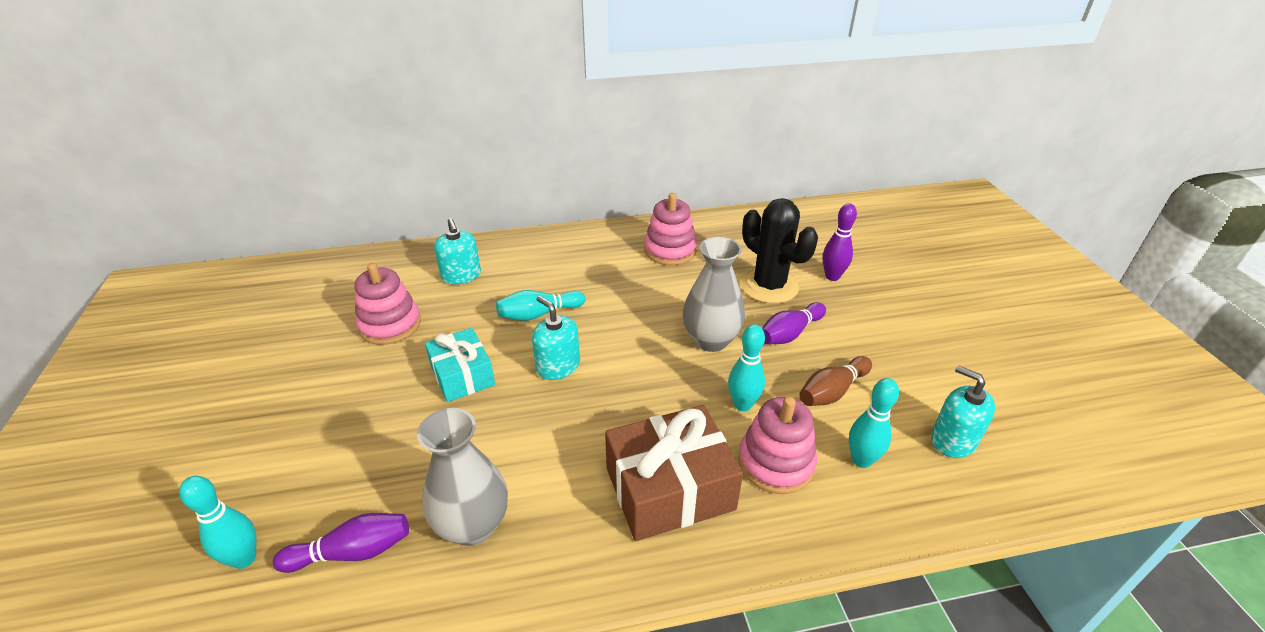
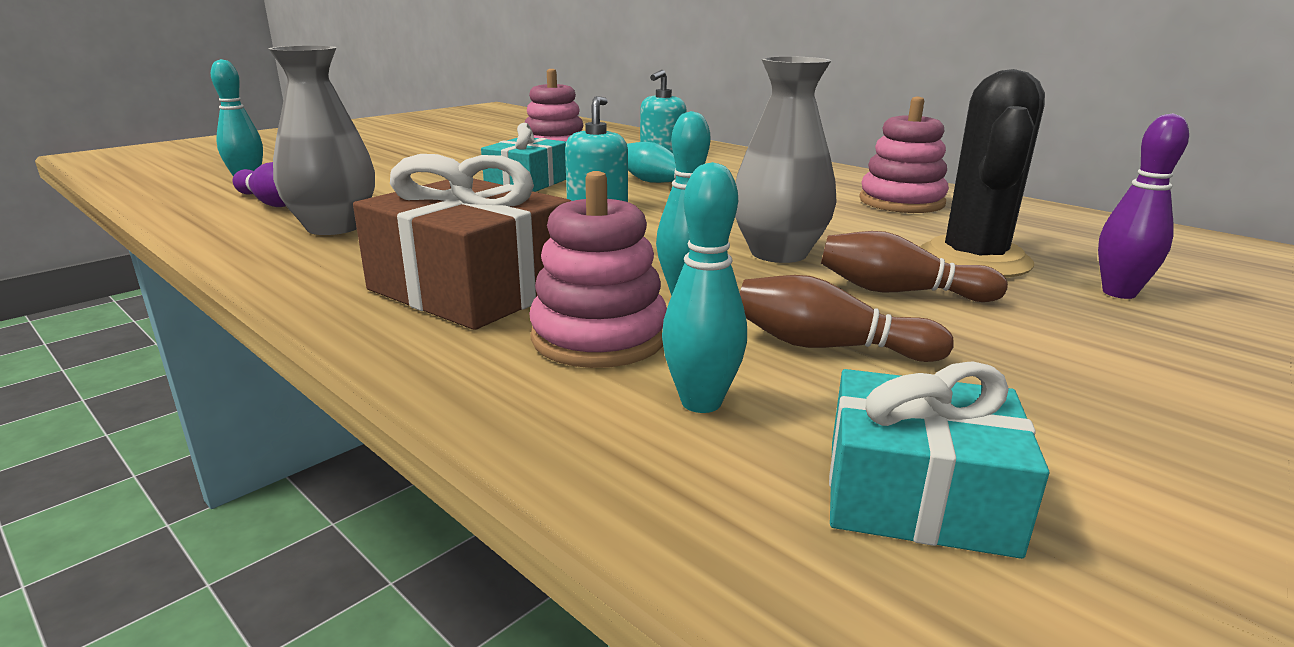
camera: 55 degrees right, 15 degrees down
purple bowling pin [762,302,826,344] -> brown bowling pin [821,231,1008,302]
turquoise soap dispenser [931,365,995,458] -> turquoise gift [829,362,1049,559]

